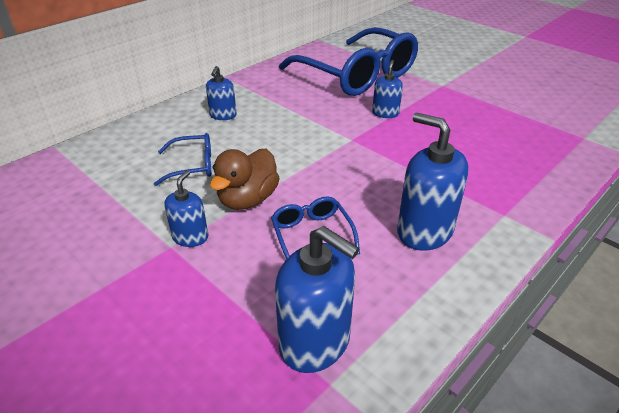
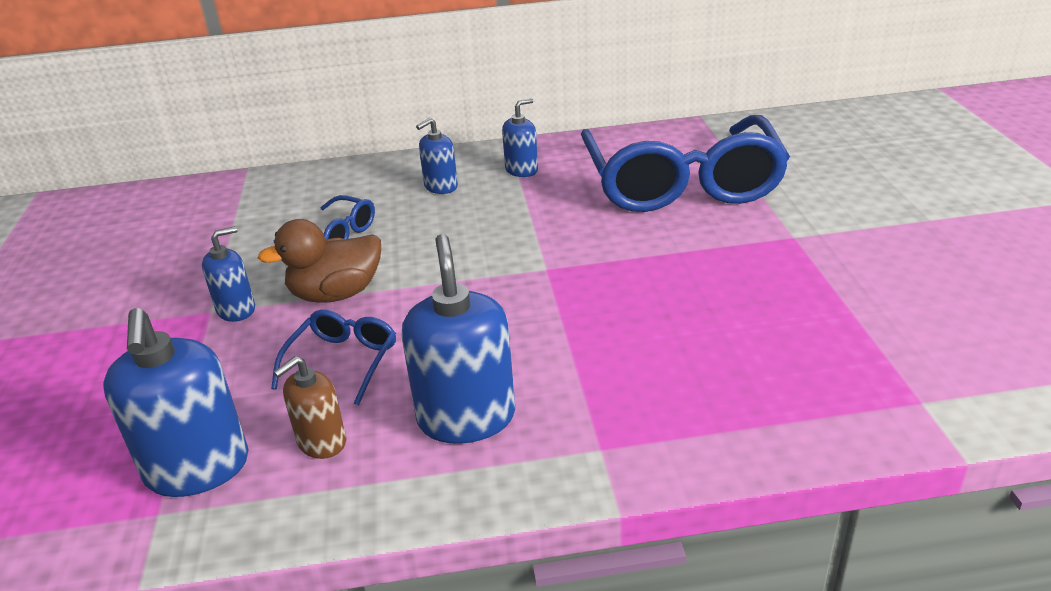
camera: 40 degrees right, 5 degrees down
blue soap dispenser [372,60,403,118] -> blue soap dispenser moved to [502,98,538,177]
none -> brown soap dispenser [274,356,346,459]

